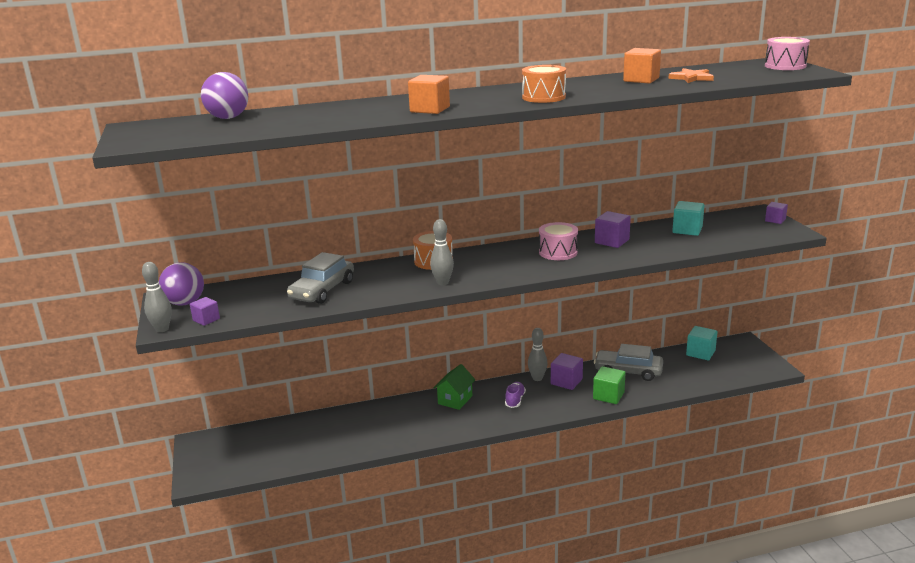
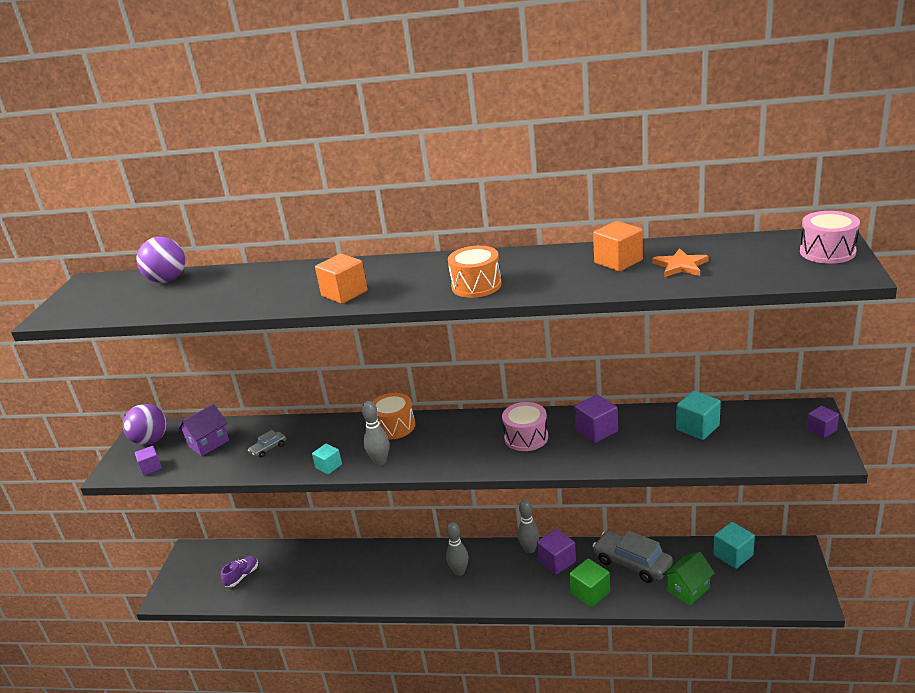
camera: 25 degrees right, 5 degrees up
grey bowling pin [142,262,172,332] -> grey bowling pin moved to [446,522,468,576]
grey car [287,252,354,304] -> grey car [248,430,286,458], size x0.47
green house [433,364,475,410] -> green house moved to [663,552,715,606]
purple shoe [505,382,526,408] -> purple shoe moved to [221,556,258,587]
none -> purple house [178,404,229,456]
none -> turquoise cube [312,443,342,474]

